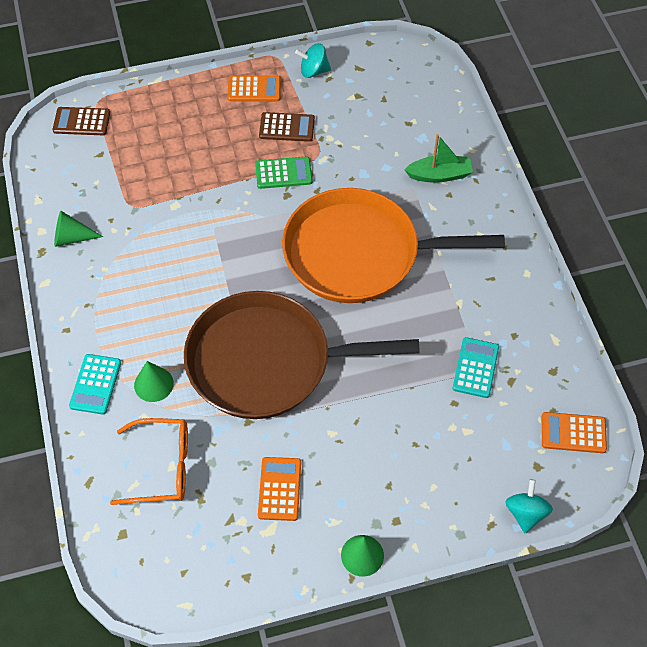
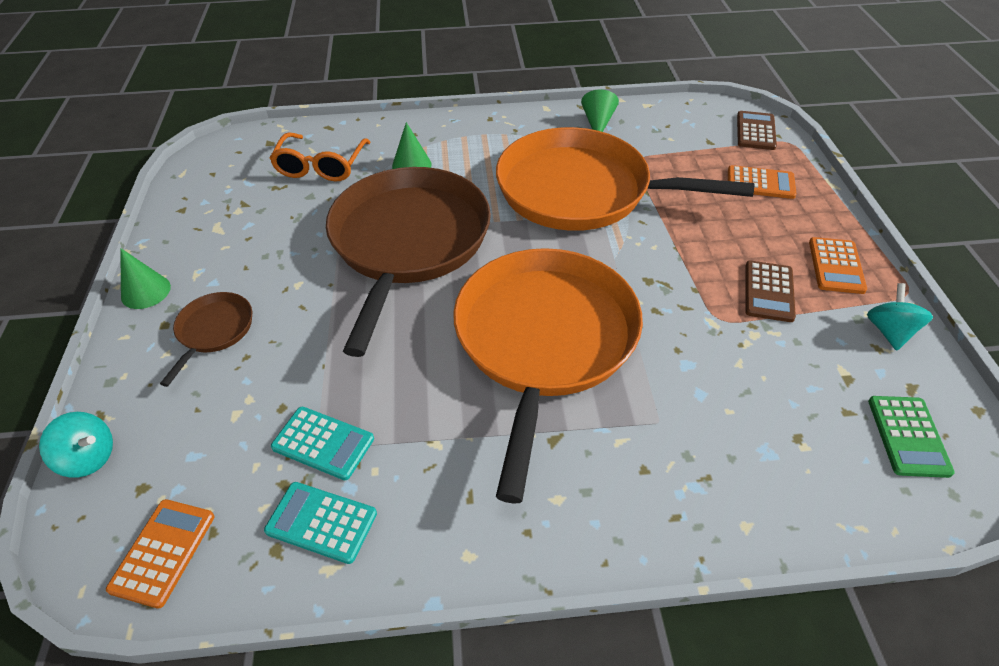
camera: 100 degrees right, 10 degrees down
turquoise calculator [69,354,121,414] -> turquoise calculator moved to [264,482,377,564]
green calculator [255,156,312,189] -> green calculator moved to [868,396,955,478]
orange calculator [258,457,301,521] -> orange calculator moved to [728,165,797,199]
green boat [404,134,473,183] -> none
none -> brown pan [160,292,252,387]
none -> orange pan [496,127,754,231]

